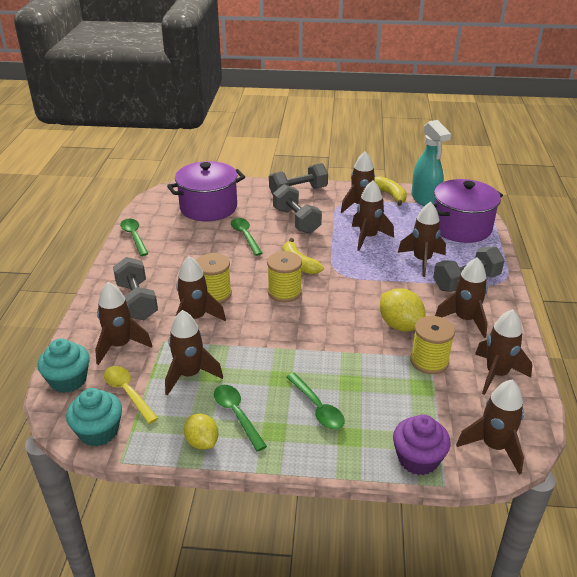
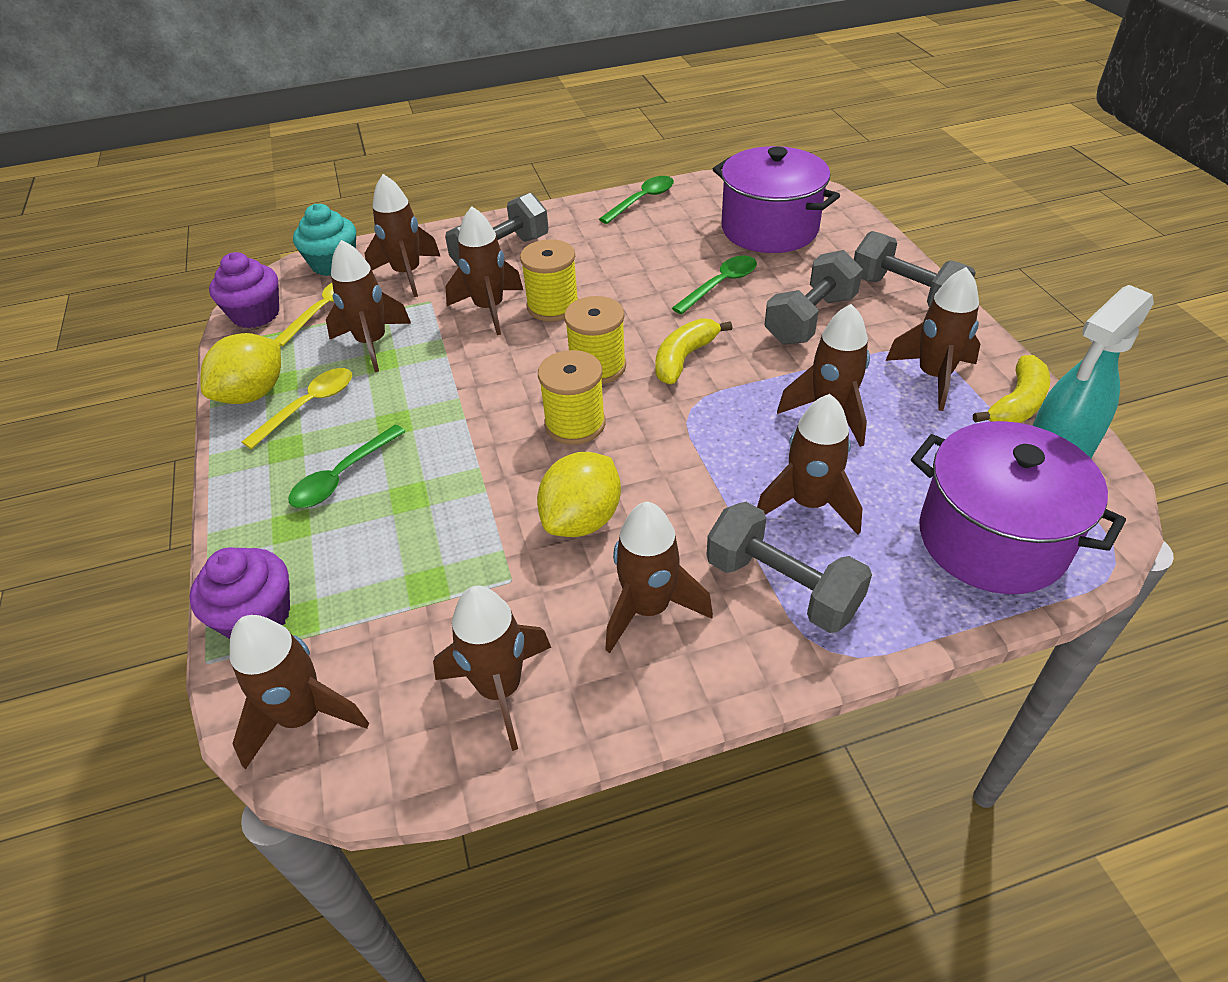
camera: 70 degrees right, 10 degrees up
turquoise cupcake [66,388,122,447] -> purple cupcake [209,252,279,328]
yellow lemon [184,414,218,450] -> yellow lemon [200,333,281,404], size x1.51
green spoon [214,385,267,451] -> yellow spoon [242,368,352,449]
yellow spool [410,316,455,374] -> yellow spool moved to [538,350,606,445]

